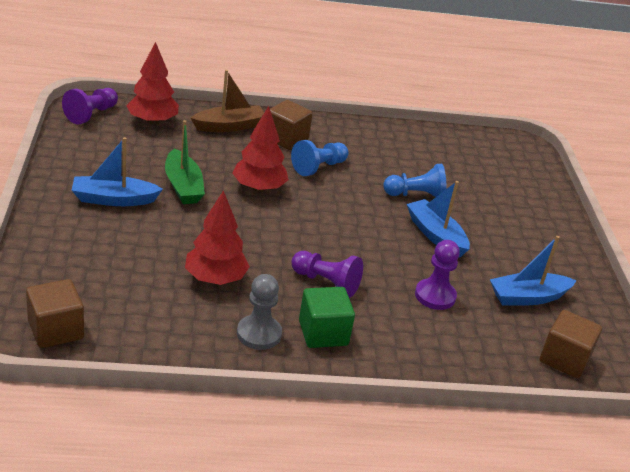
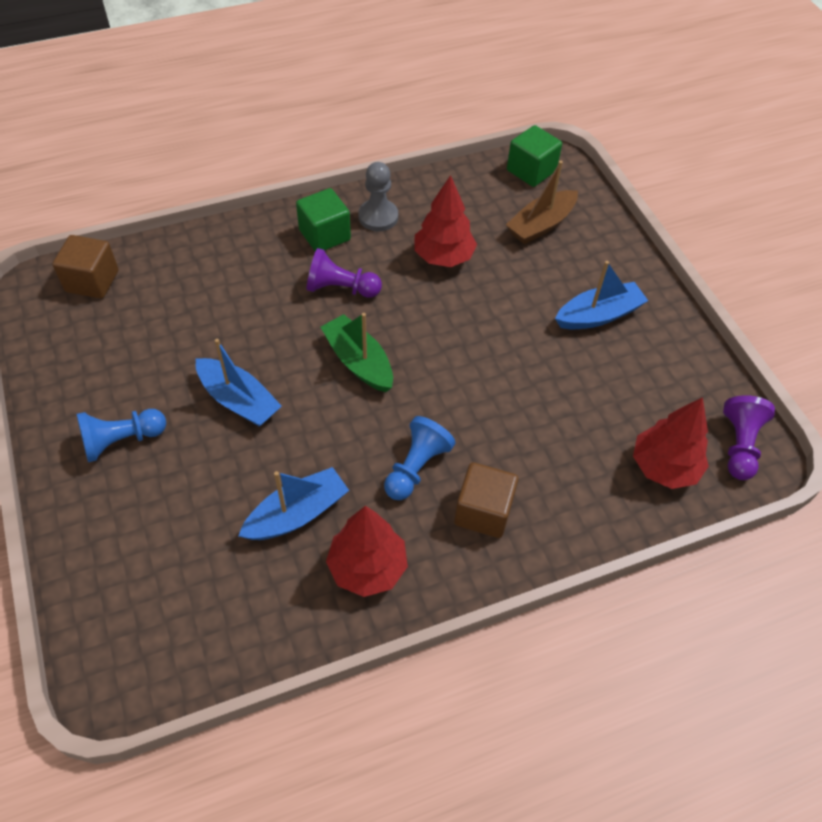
camera: 165 degrees right, 20 degrees up
brown cube [26,279,84,348] -> green cube [507,125,562,187]
green boat [165,120,205,204] -> green boat moved to [321,313,393,392]
brown boat [191,70,264,132] -> brown boat moved to [506,161,578,244]
red tree [232,106,289,192] -> red tree moved to [326,506,408,597]
blue pawn [384,164,447,197] -> blue pawn moved to [77,409,166,462]
purple pawn [415,240,460,310] -> none
blue boat [490,236,577,305] -> blue boat moved to [238,467,349,540]

